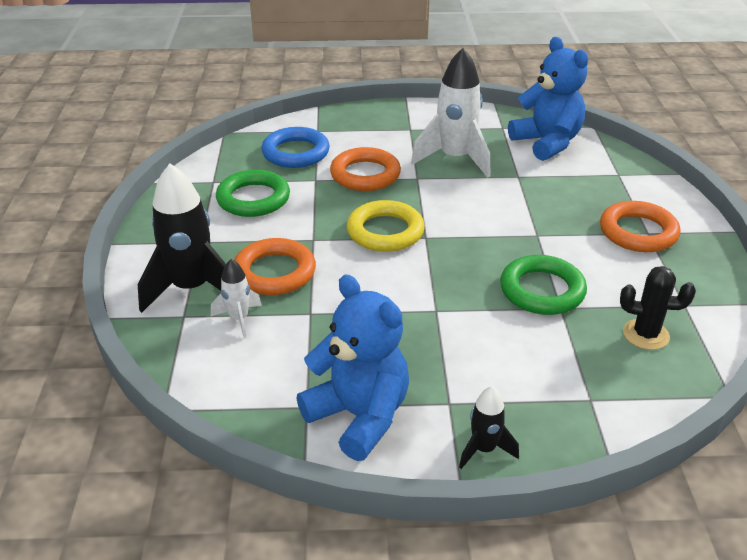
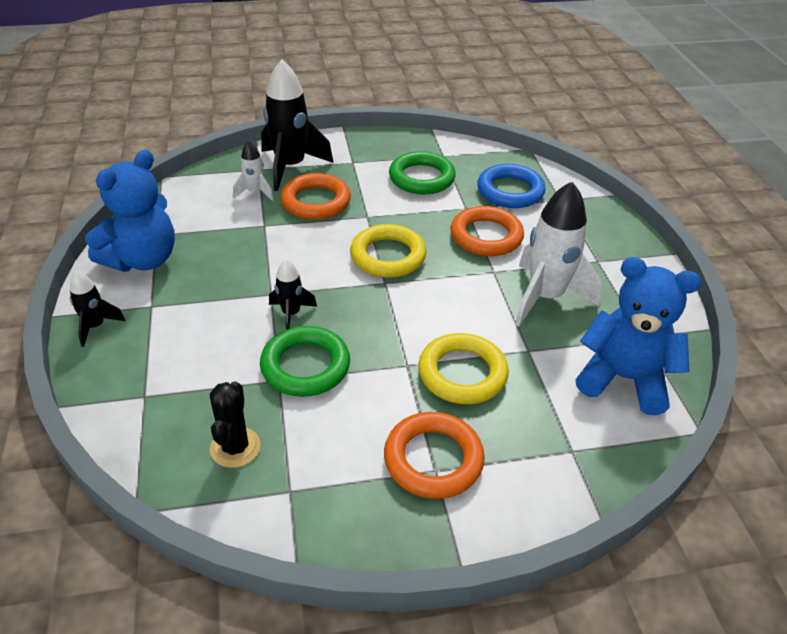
camera: 80 degrees right, 5 degrees up
blue teddy bear [508,37,588,161] -> blue teddy bear turned 120 degrees counterclockwise [576,257,701,415]
none -> black rocket [269,259,317,330]
none -> yellow ring [418,333,509,404]

